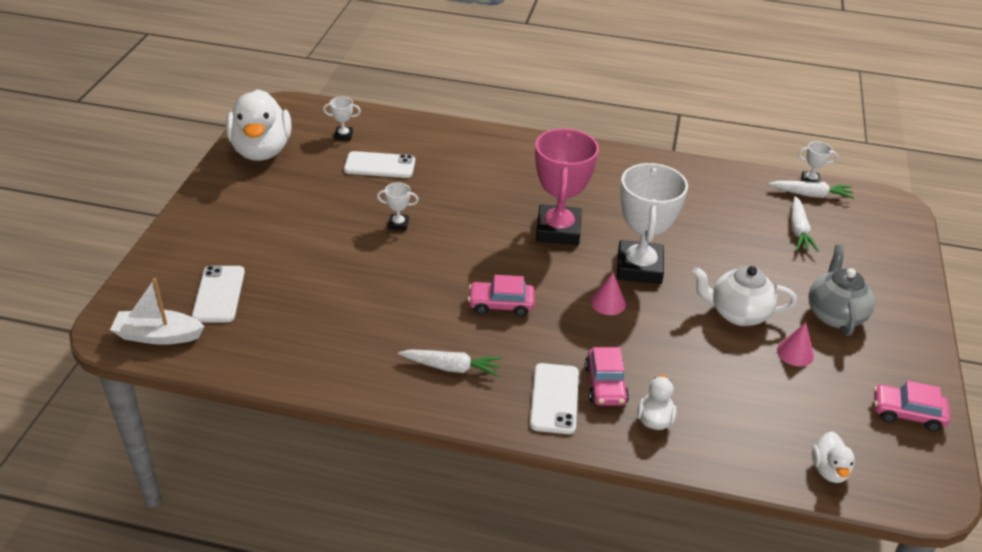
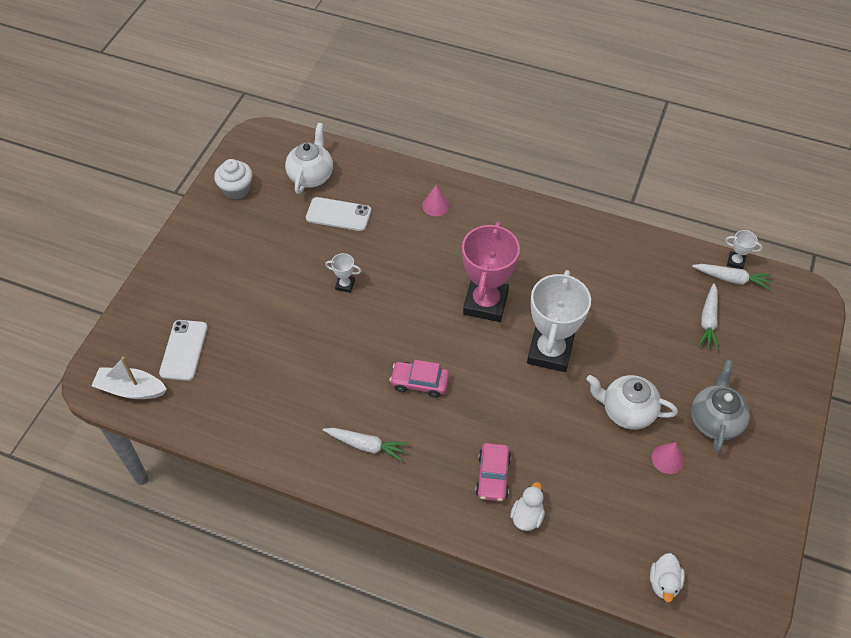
camera: 10 degrees right, 15 degrees up
white duck [226,89,291,161] -> white cupcake [214,159,253,200]
white trophy [323,97,361,141] -> white teapot [285,123,333,194]
white phone [530,363,579,434] -> none
pink cone [591,272,626,315] -> pink cone moved to [422,185,449,216]
pink car [874,381,950,432] -> none

